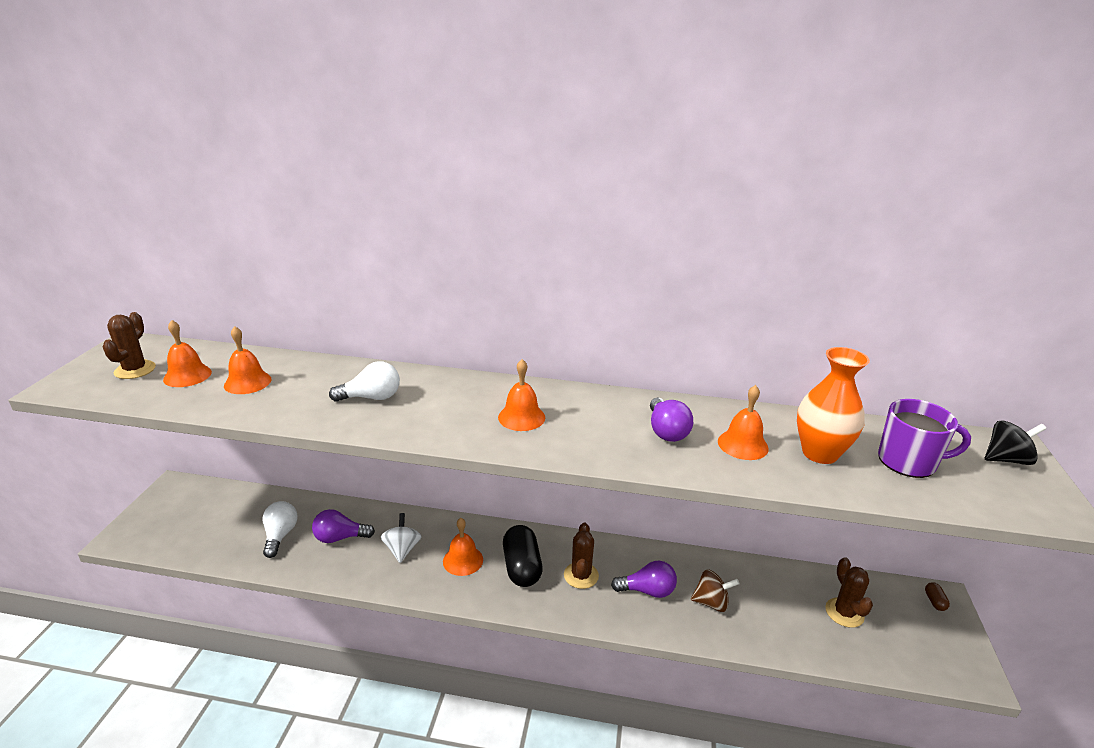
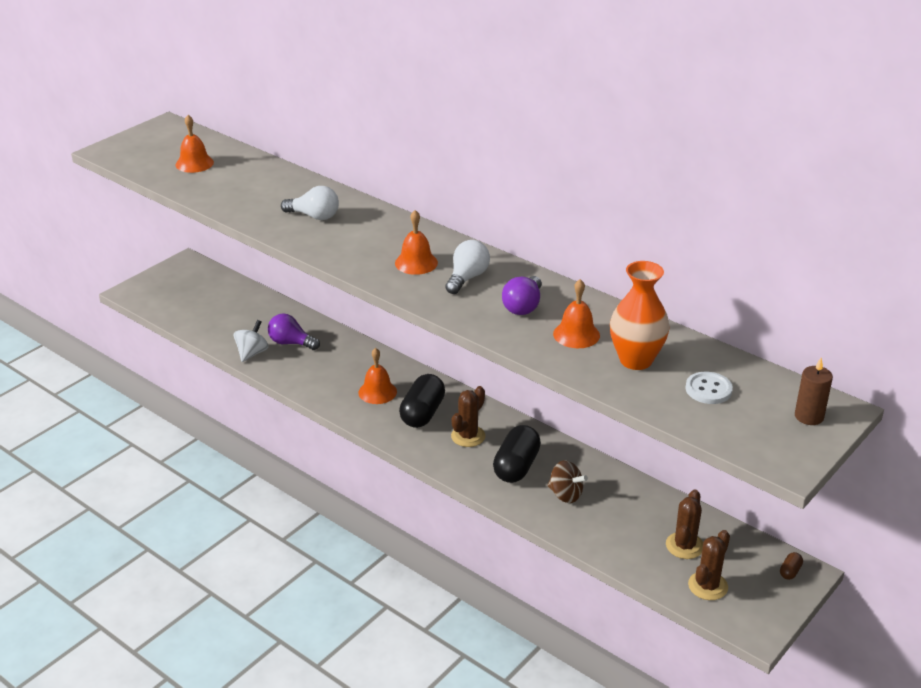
camera: 30 degrees right, 5 degrees up
brown cactus [102,312,156,379] -> brown cactus moved to [688,530,730,600]
orange bell [224,326,271,394] -> none
white light bulb [263,501,298,558] -> white light bulb moved to [445,240,490,294]
white spinning top [381,513,421,563] -> white spinning top moved to [234,320,269,362]
purple light bulb [611,561,677,598] -> black capsule [493,425,541,483]
purple mug [878,399,971,478] -> white button [686,372,733,404]
black spinning top [985,420,1046,465] -> brown candle [795,358,833,425]

